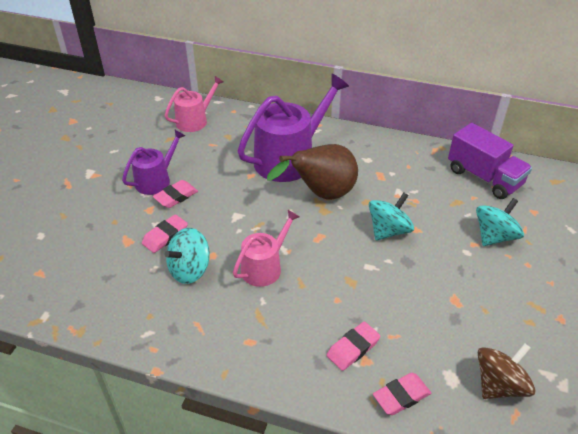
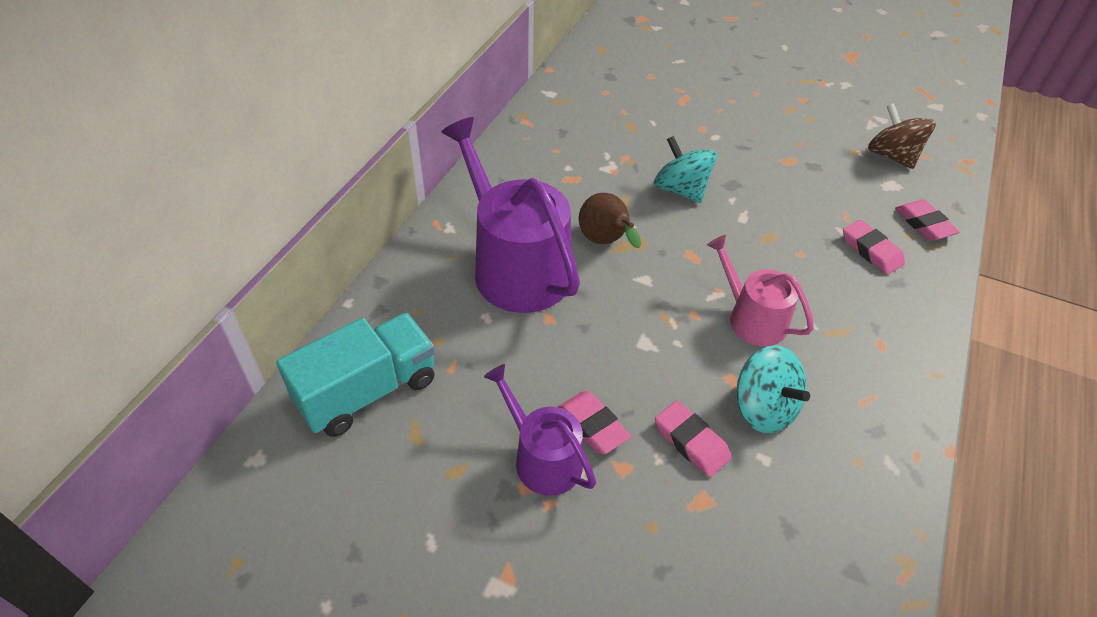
camera: 85 degrees left, 5 degrees up
pink watering can [165,76,223,132] -> turquoise truck [276,313,435,437]
brown pear [267,144,358,200] -> brown pear [579,193,641,248], size x0.63
purple truck [448,123,532,199] -> none
turquoise spinning top [476,198,524,246] -> none

